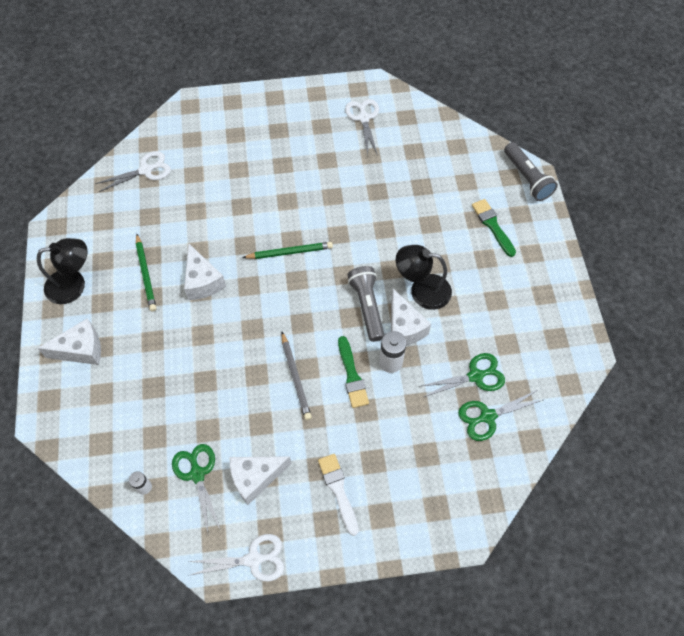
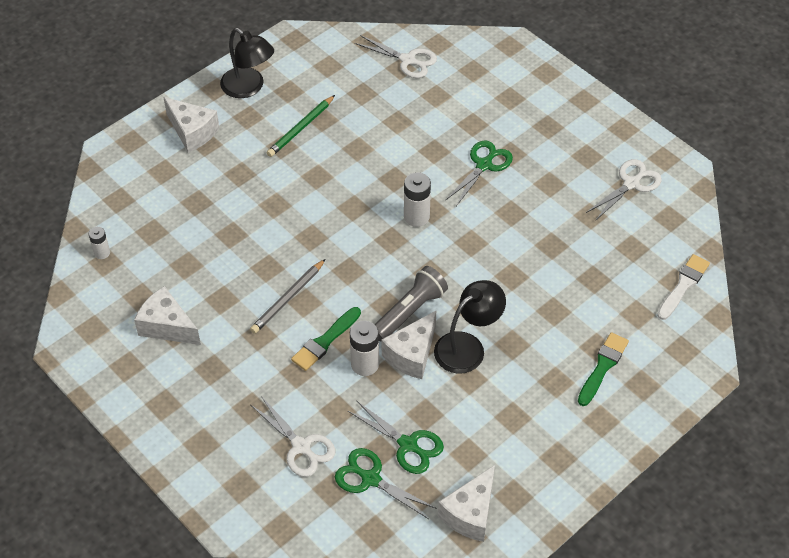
camera: 55 degrees right, 10 degrees down
green scissors [172,444,220,536] -> green scissors moved to [445,140,513,206]
white cheese [184,243,226,300] -> white cheese moved to [438,465,495,542]
white scissors [188,534,284,581] -> white scissors moved to [251,396,336,477]
green pencil [242,242,333,259] -> white battery [404,172,431,227]
white brush [318,454,359,536] -> white brush moved to [657,254,710,320]
black lamp [396,245,452,310] -> black lamp turned 75 degrees clockwise [434,280,506,374]
grey flashlight [504,142,558,201] -> none

